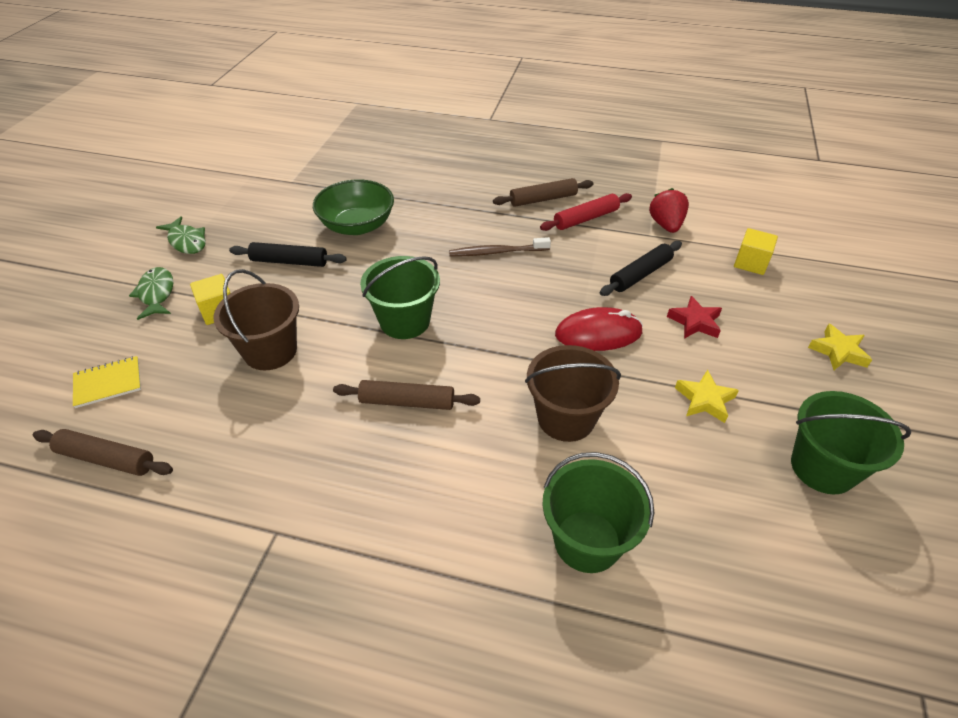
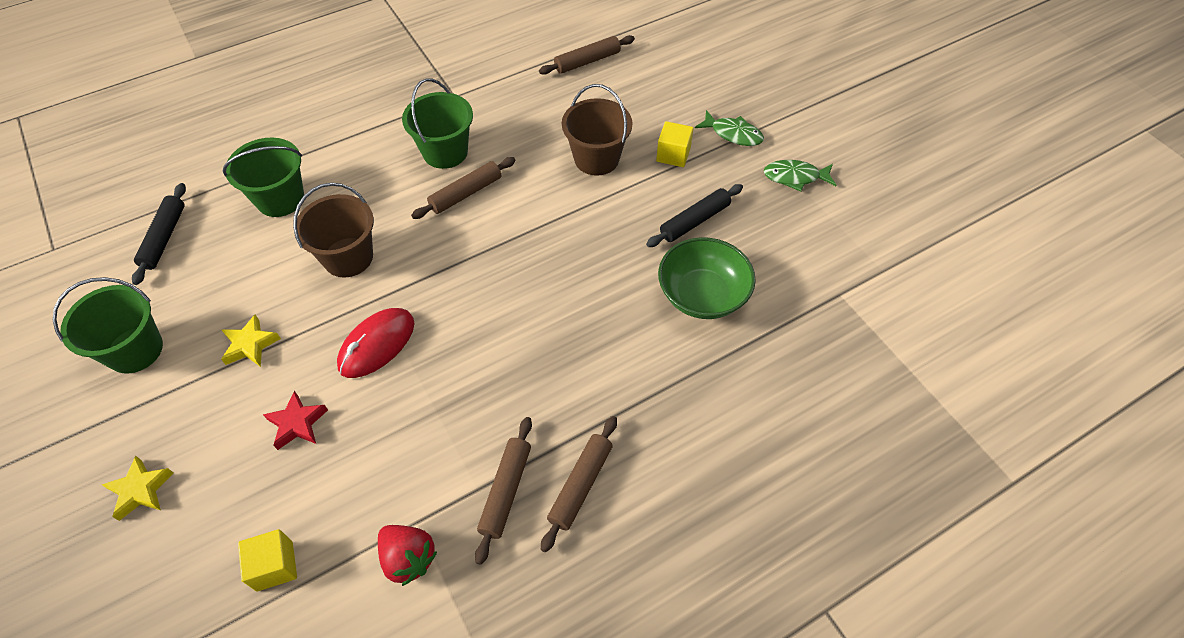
camera: 135 degrees right, 10 degrees up
yellow notebook [73,356,141,408] -> none
green bucket [360,256,440,339] -> green bucket moved to [402,79,473,169]
brown toothbrush [449,237,551,256] -> none
red rolling pin [540,193,632,231] -> brown rolling pin [475,417,532,565]
black rolling pin [600,241,682,296] -> black rolling pin moved to [132,183,186,285]

